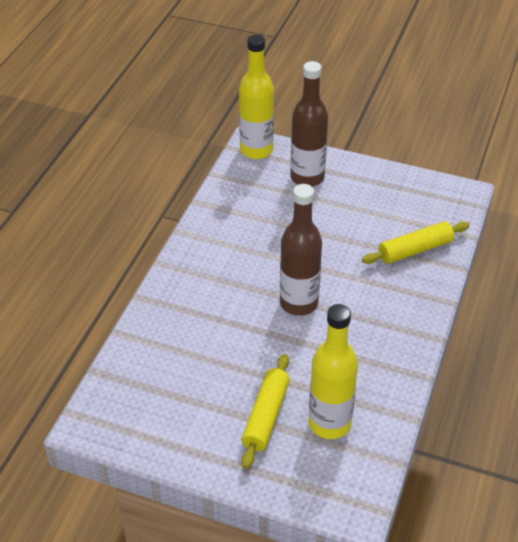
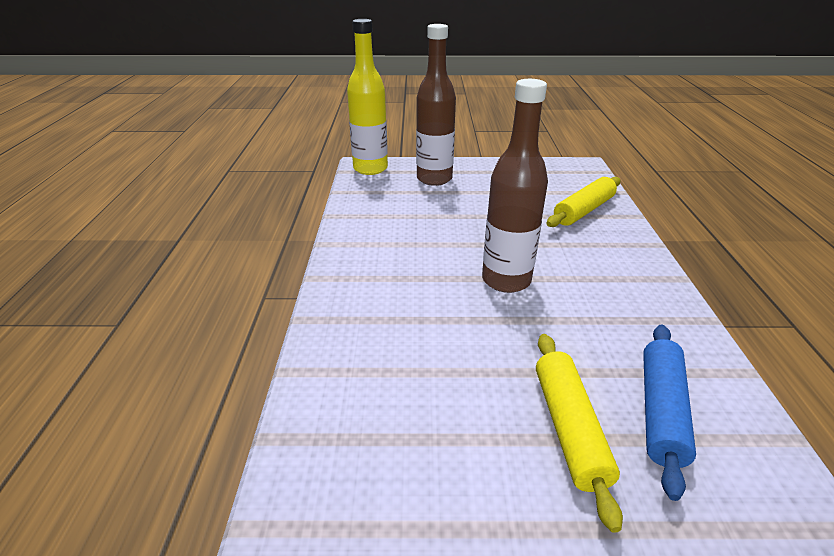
camera: 20 degrees left, 10 degrees down
yellow bottle [309,304,358,439] -> blue rolling pin [643,325,696,501]

